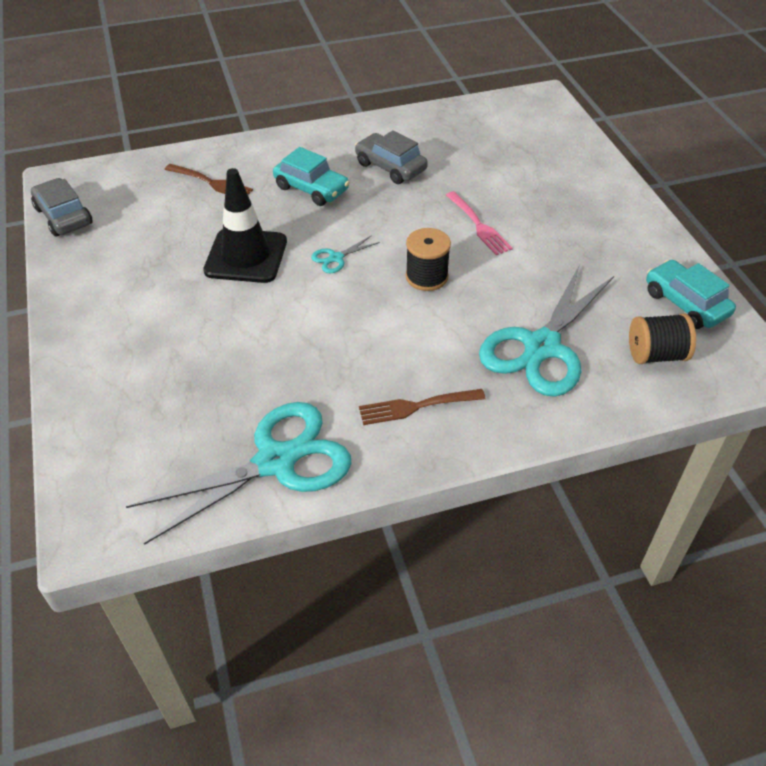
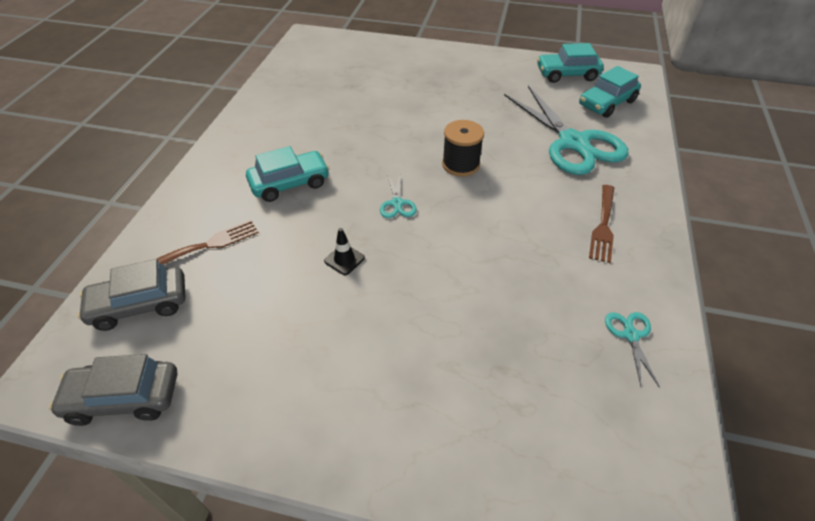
camera: 60 degrees left, 0 degrees up
turquoise scissors [126,402,352,545] -> turquoise scissors [605,312,660,388], size x0.41
black traffic cone [203,168,287,283] -> black traffic cone [324,228,365,275], size x0.40
grey car [355,130,428,184] -> grey car moved to [77,259,185,331]
pink fork [446,191,513,255] -> none
black spool [629,314,696,364] -> turquoise car [579,66,641,118]

